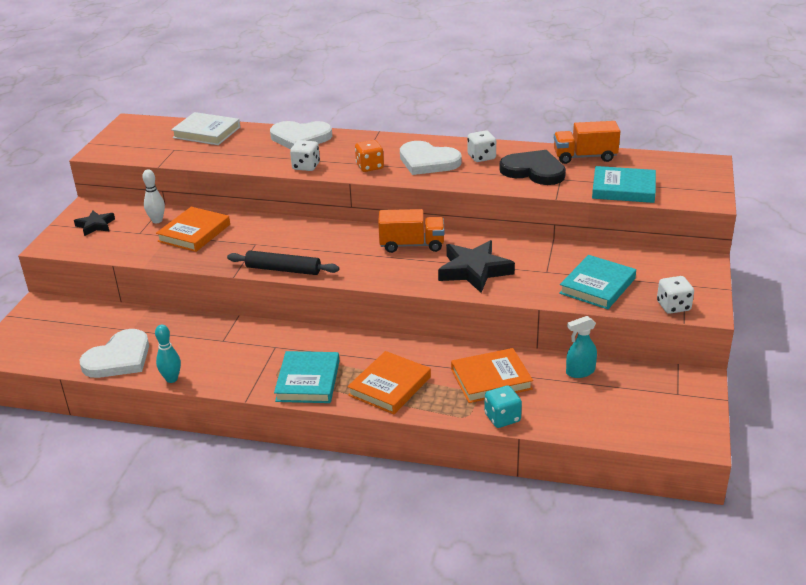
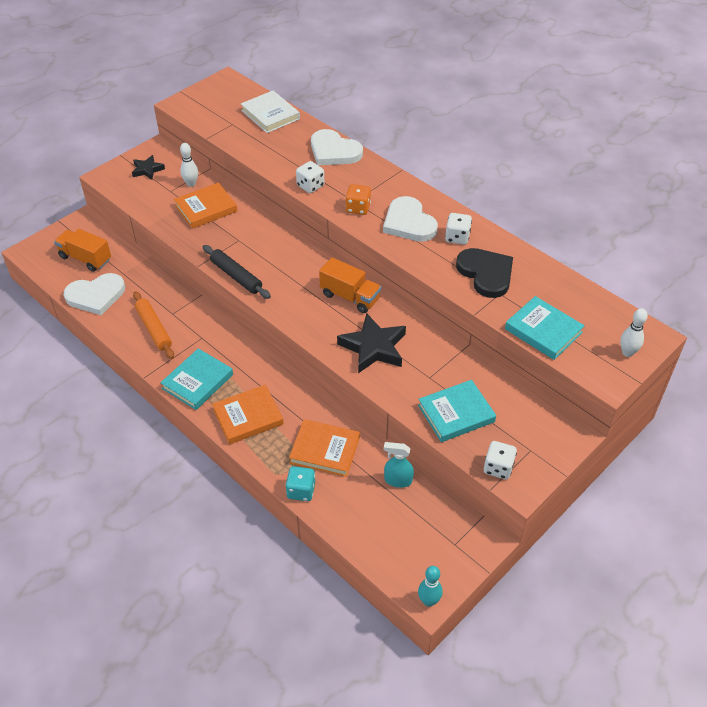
camera: 30 degrees right, 15 degrees up
turquoise bowling pin [155,324,181,383] -> turquoise bowling pin moved to [418,566,443,607]
orange truck [554,121,620,164] -> orange truck moved to [54,229,111,272]
none -> orange rolling pin [133,291,174,359]
none -> white bowling pin [620,308,648,357]

